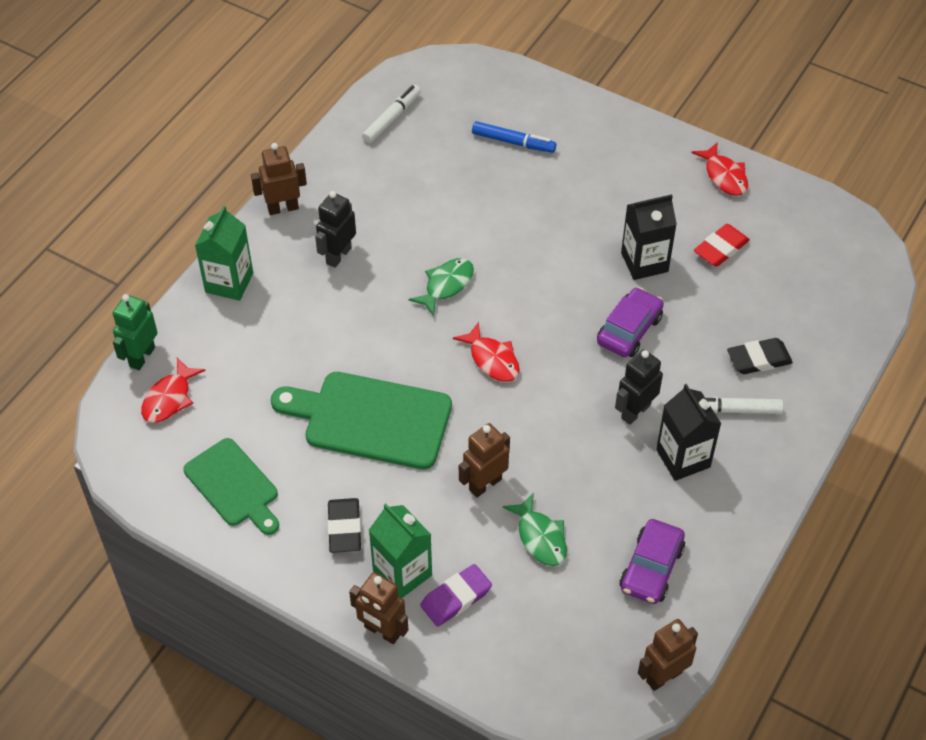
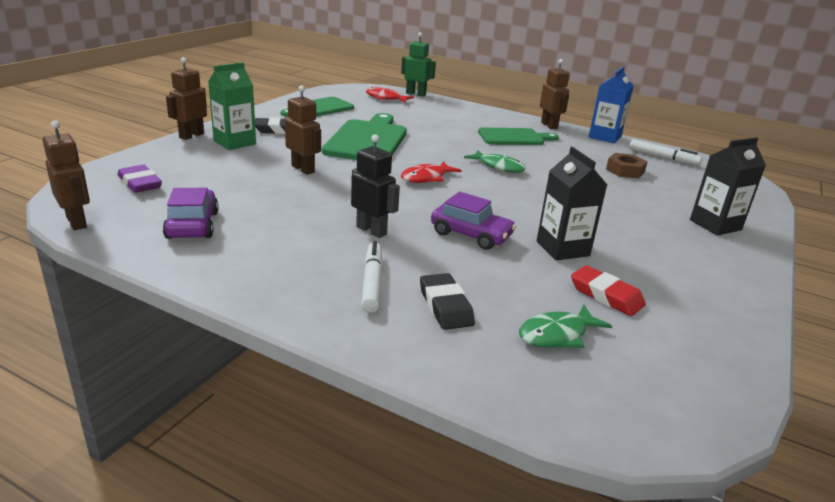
camera: 85 degrees right, 25 degrees down
green carton [195,206,253,301] -> none
black robot [315,191,356,268] -> green cutting board [478,128,559,145]
purple eraser [420,564,492,627] -> purple eraser moved to [118,165,162,193]
blue marker [472,121,556,153] -> none
green fish [503,493,567,566] -> green fish moved to [519,305,612,348]
purple car [620,519,685,604] -> purple car turned 60 degrees clockwise [163,188,219,239]
black carton [656,384,721,481] -> black carton moved to [690,137,766,236]
red fish [691,142,748,196] -> none
none -> blue carton [589,67,633,143]
none -> brown nut [606,153,648,178]

